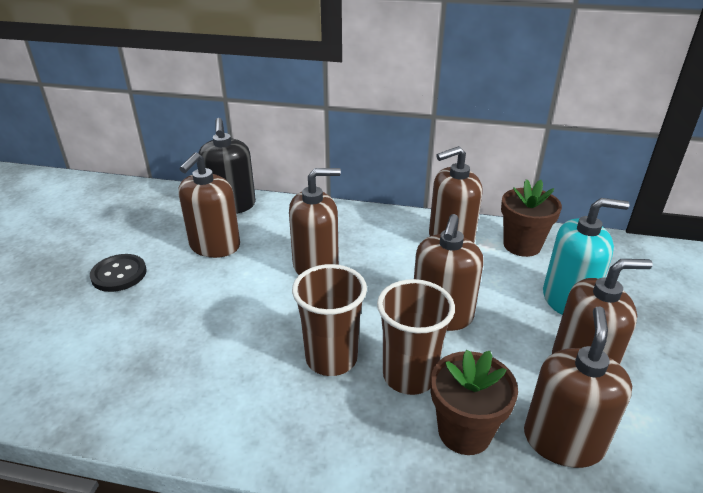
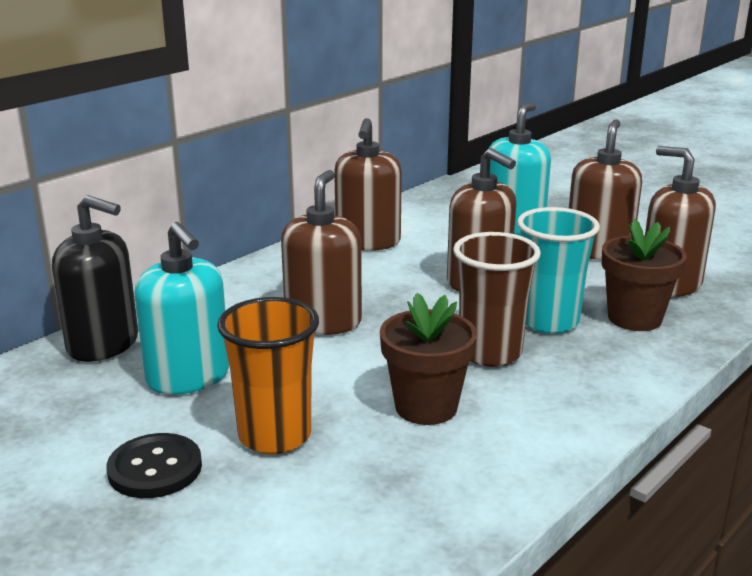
camera: 60 degrees left, 10 degrees down
brown soap dispenser [178,153,240,258] -> turquoise soap dispenser [135,222,229,395]
brown cup [377,279,455,395] -> turquoise cup [517,207,600,334]
brown flower pot [501,179,562,257] -> brown flower pot moved to [380,293,477,425]
none -> orange cup [217,297,319,454]

